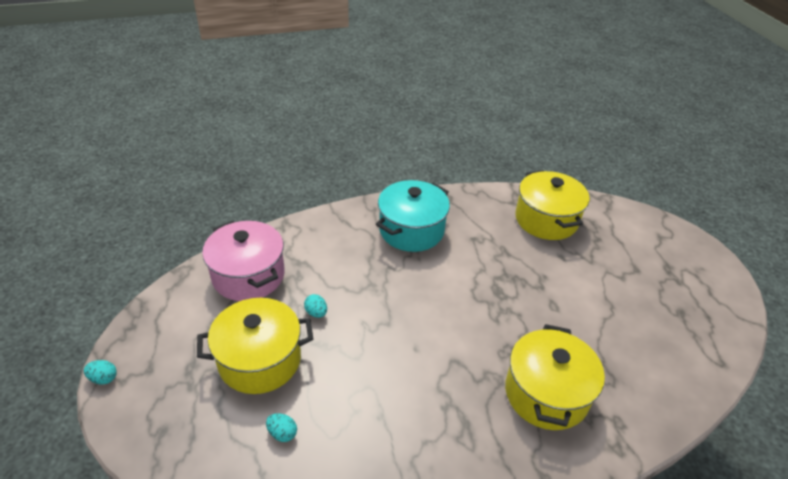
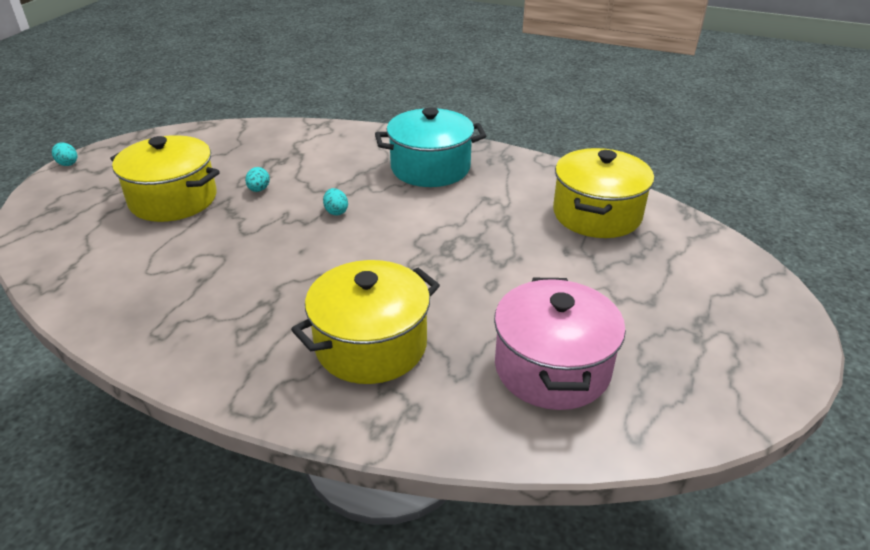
camera: 40 degrees right, 5 degrees down
pink pot [202,221,285,301] -> pink pot moved to [494,278,626,410]
turquoise egg [266,413,297,442] -> turquoise egg moved to [323,188,348,216]

